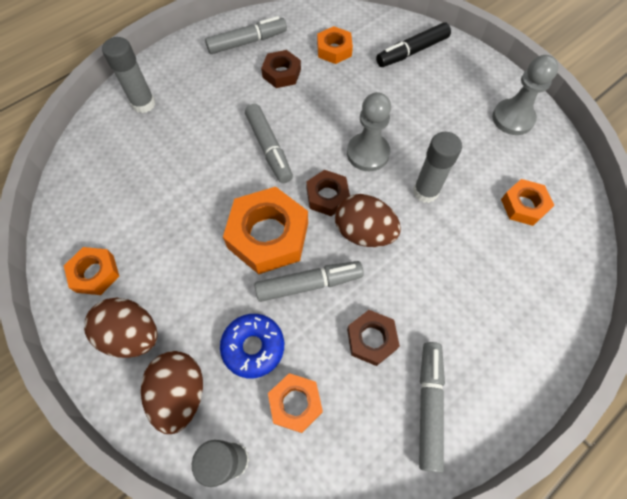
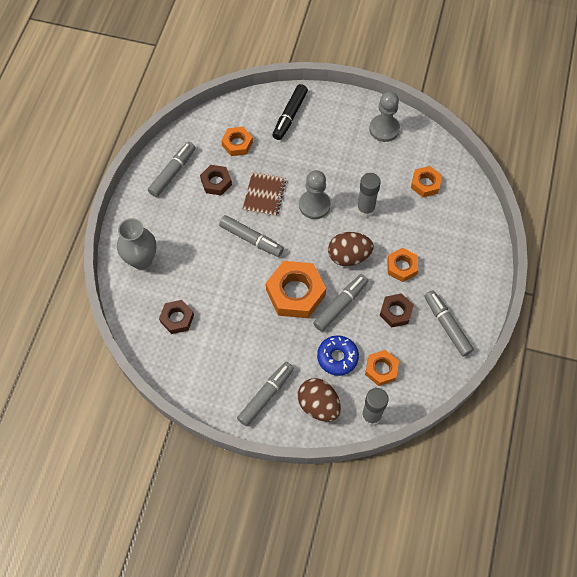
camera: 35 degrees left, 0 degrees up
orange nut [64,247,119,295] -> orange nut moved to [387,248,418,282]
brown egg [84,298,158,358] -> grey marker [237,362,294,426]
grey glue stick [102,37,155,113] -> grey vase [117,218,156,270]
brown nut [306,170,350,216] -> brown nut moved to [159,300,194,334]
none -> brown notebook [243,172,286,216]

